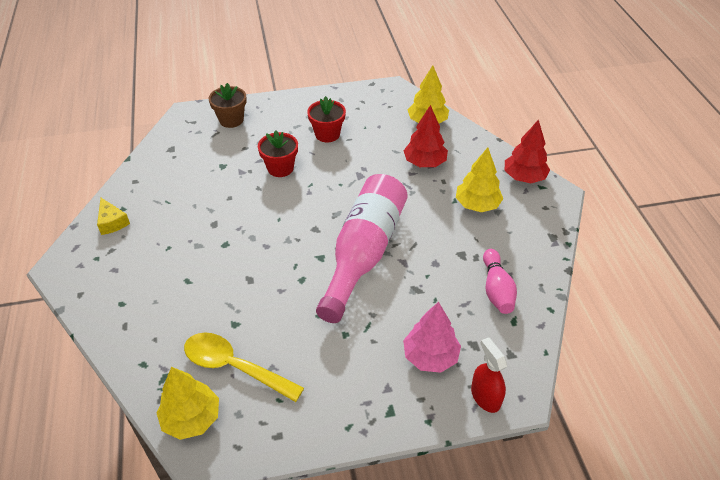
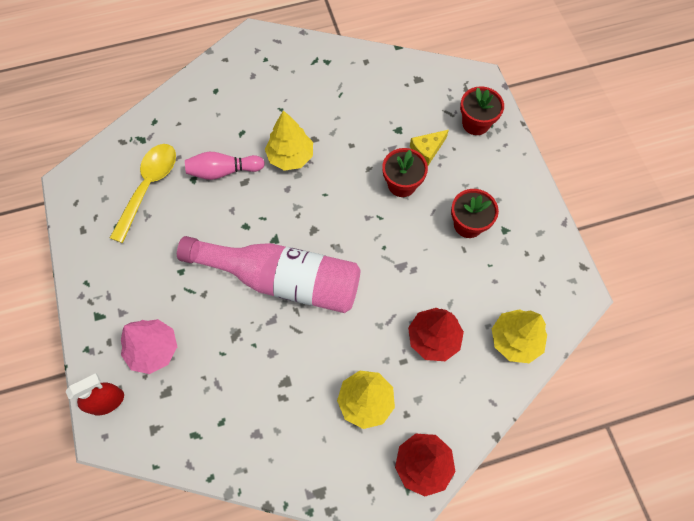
camera: 85 degrees right, 20 degrees up
yellow cheese [97,198,130,235] -> yellow cheese moved to [410,130,449,165]
yellow tree [156,367,219,440] -> yellow tree moved to [265,110,313,171]
brown flower pot [208,83,247,128] -> red flower pot [460,86,504,135]
pink bowling pin [483,249,517,314] -> pink bowling pin moved to [185,152,265,180]

